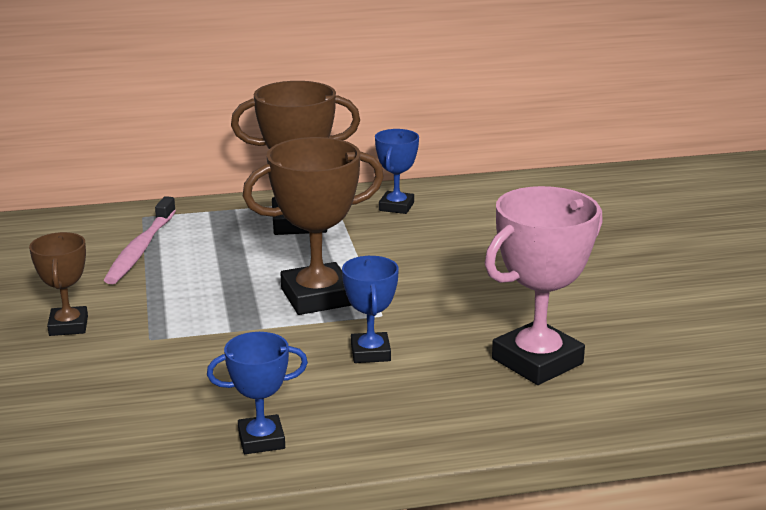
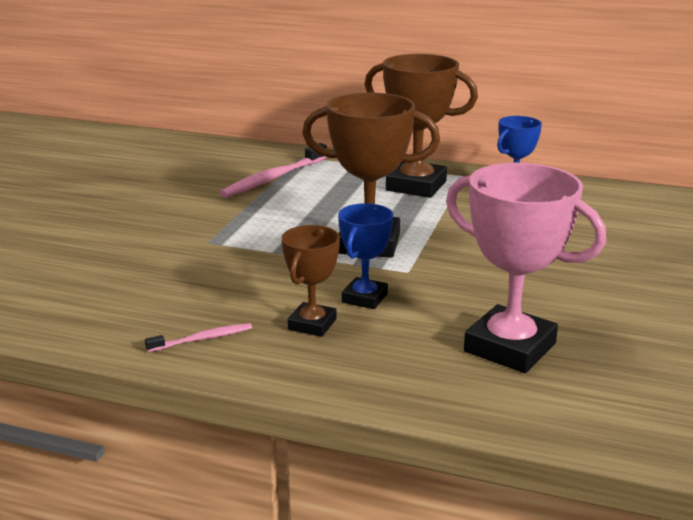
camera: 30 degrees right, 0 degrees up
brown trophy [29,232,88,336] -> brown trophy moved to [282,225,340,337]
blue trophy [207,332,308,454] -> pink toothbrush [145,323,252,352]
pink trophy [485,186,603,385] -> pink trophy turned 45 degrees clockwise [446,163,606,373]

